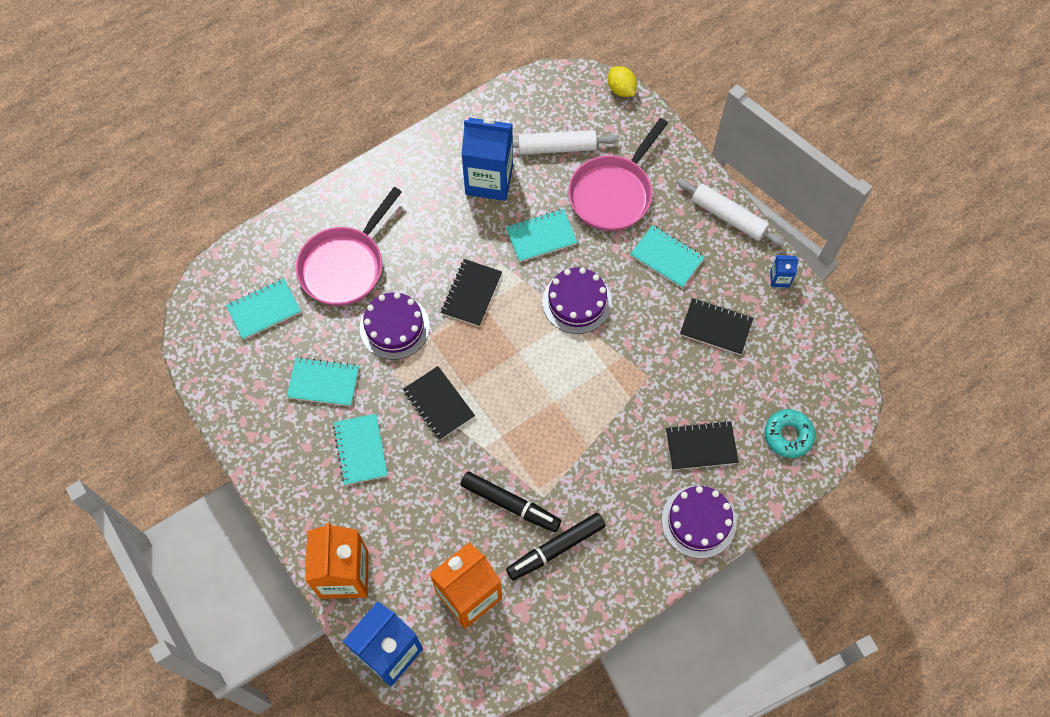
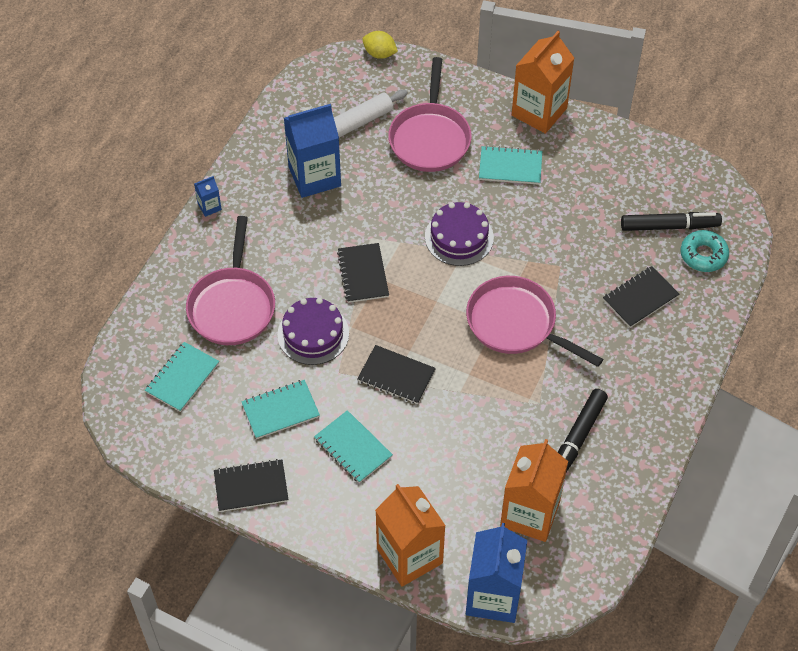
camera: 30 degrees left, 10 degrees down
black marker [460,471,561,532] -> black marker moved to [621,212,722,231]
turquoise notebook [506,209,578,262] -> none
purple cake [662,485,736,559] -> none
white rolling pin [677,179,785,246] -> orange carton [512,31,574,134]
black notebook [680,298,753,355] -> black notebook moved to [214,459,289,512]
blue carton [771,255,799,288] -> blue carton moved to [194,176,222,217]
none -> pink pan [466,276,603,367]

